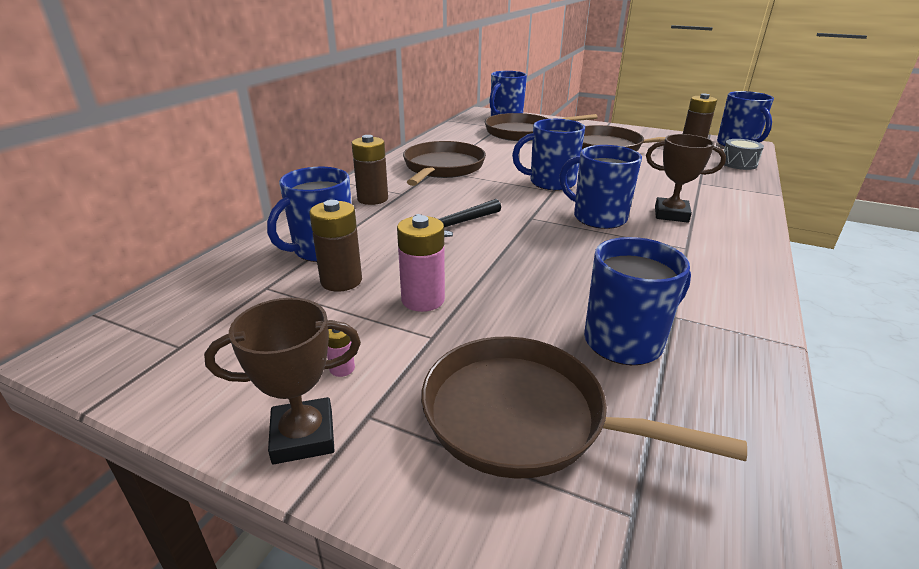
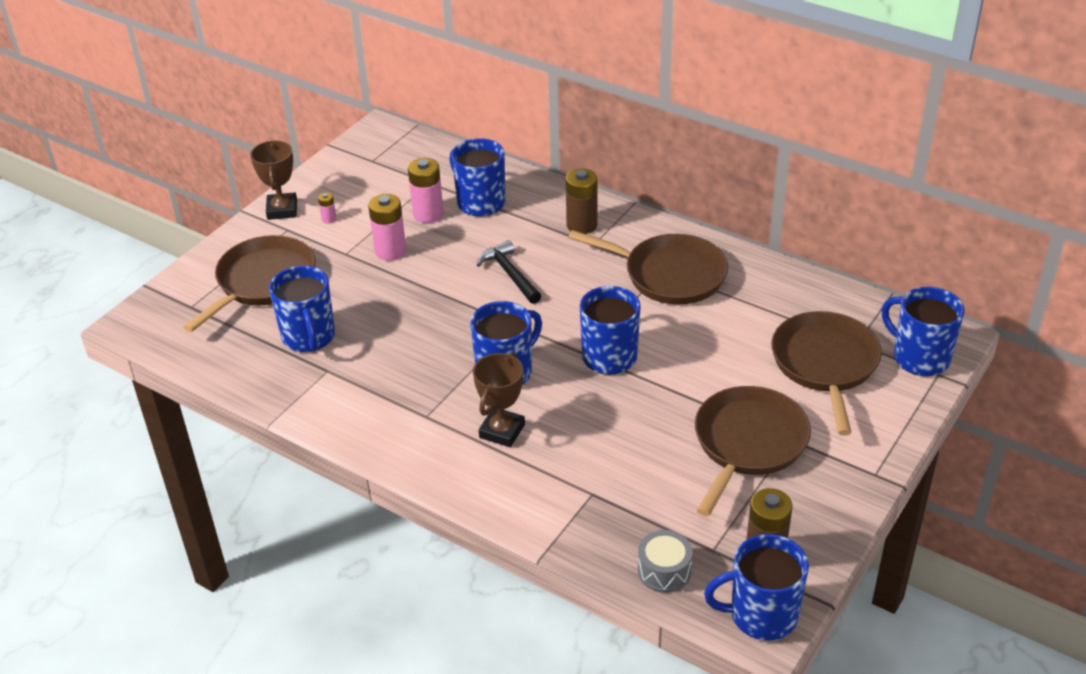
camera: 100 degrees right, 10 degrees up
brown battery [309,200,362,292] -> pink battery [408,158,443,223]

